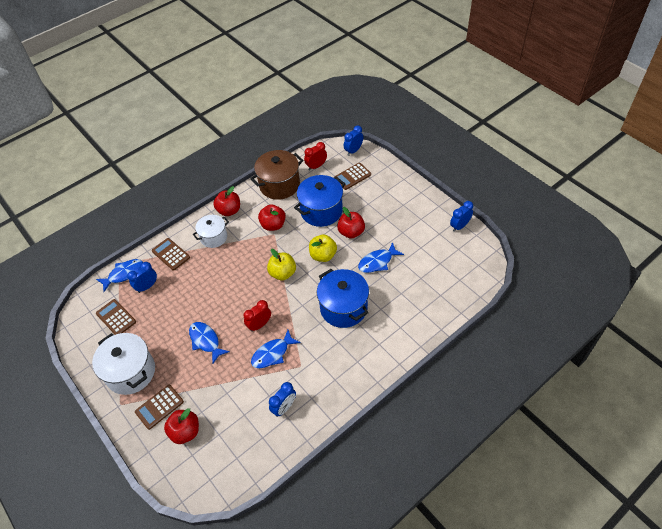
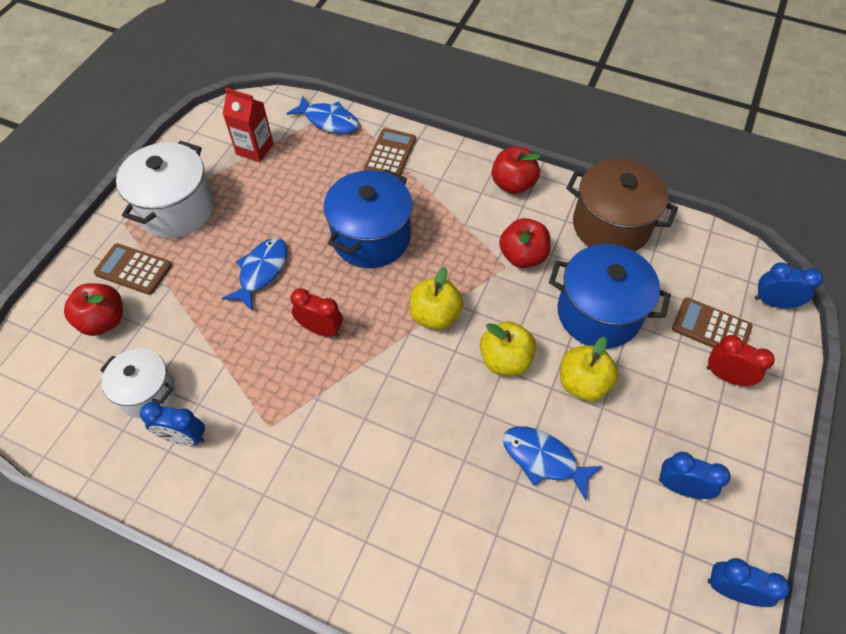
camera: 60 degrees right, 5 degrees up
brown calculator [96,299,136,335] -> red carton [223,88,274,162]
blue clock [127,262,157,293] -> blue clock moved to [659,452,730,499]
white pot [193,215,229,248] -> white pot moved to [100,349,175,418]
blue fish [251,330,301,368] -> none
red clock [304,142,327,171] -> red clock moved to [707,335,775,386]
blue pot [317,269,369,328] -> blue pot moved to [323,169,412,268]
red apple [337,207,365,239] -> yellow apple [560,337,619,401]

